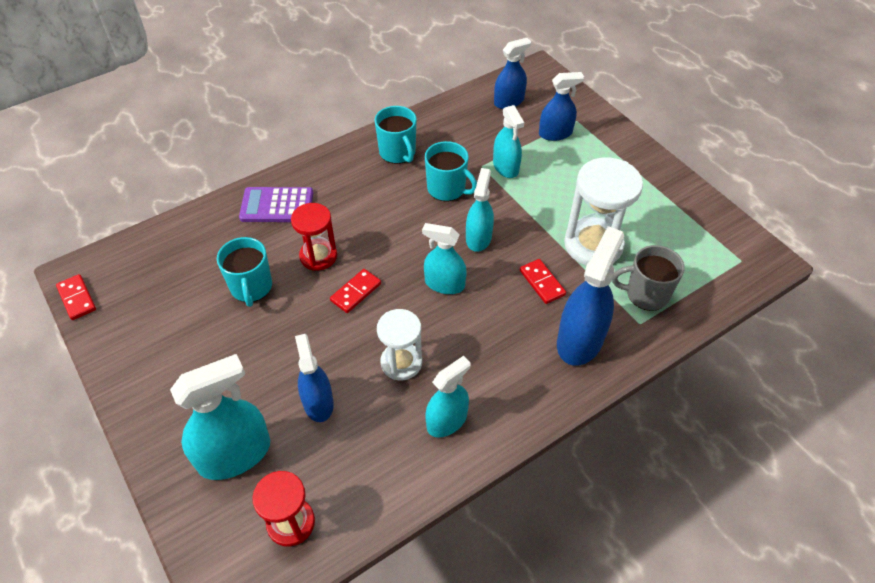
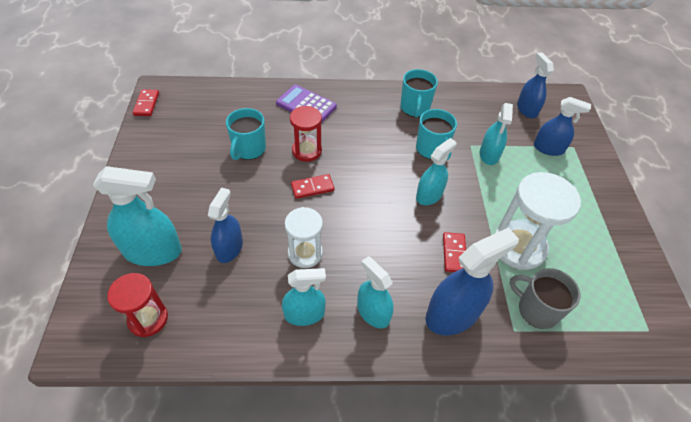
camera: 30 degrees right, 0 degrees up
turquoise spray bottle [422,223,467,294] -> turquoise spray bottle moved to [357,256,394,329]
blue spray bottle [494,38,531,109] -> blue spray bottle turned 105 degrees counterclockwise [517,53,554,118]

